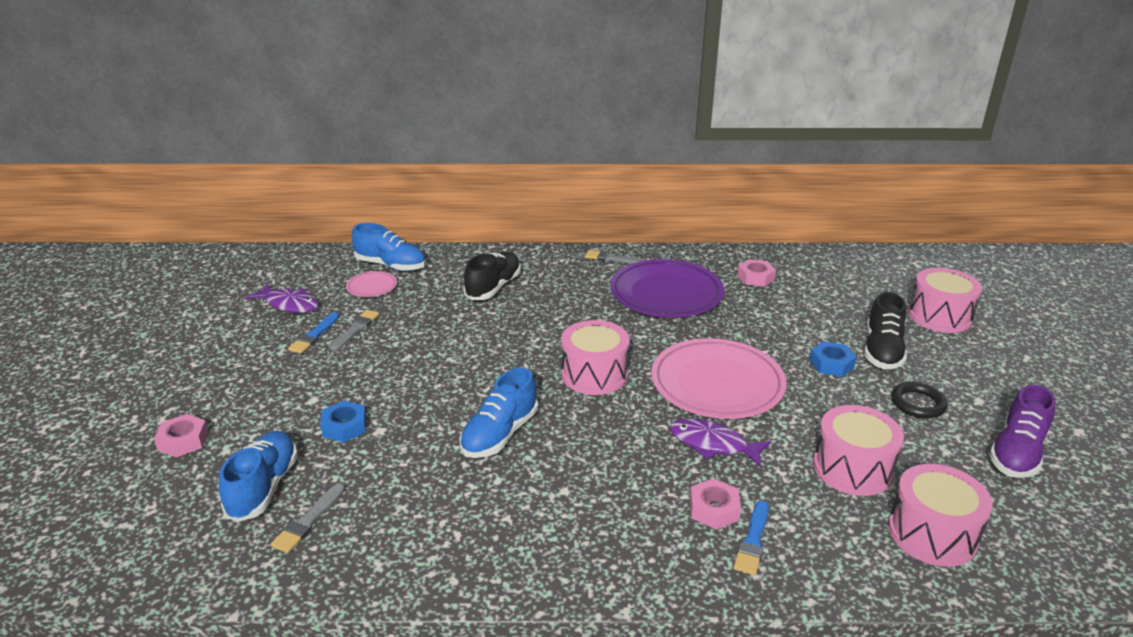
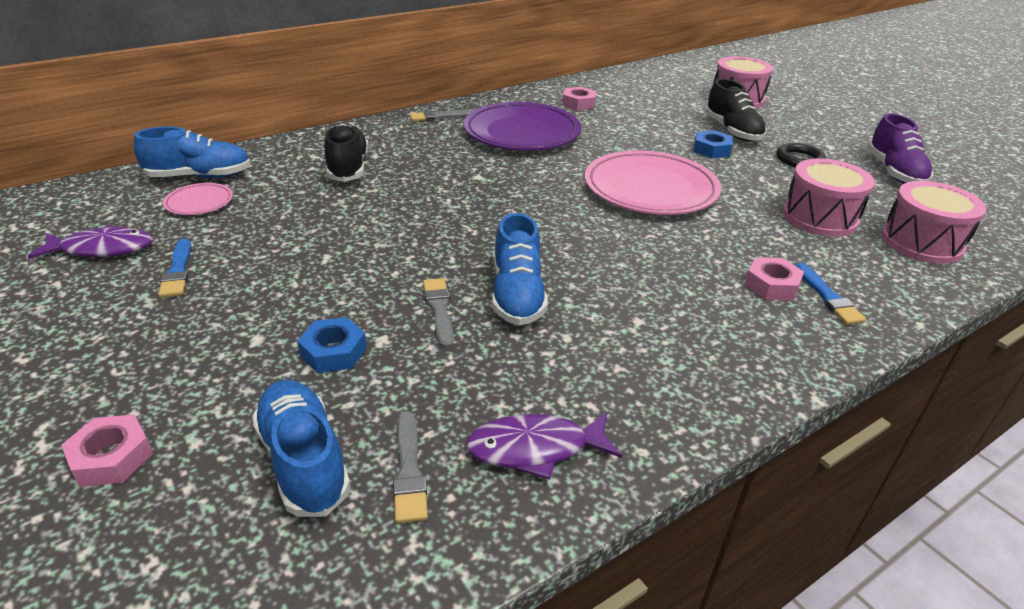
camera: 35 degrees left, 5 degrees up
grey brush [330,310,379,351] -> grey brush moved to [423,278,454,349]
pink drum [561,320,630,395] -> none
purple fish [670,418,771,467] -> purple fish moved to [466,412,622,480]

